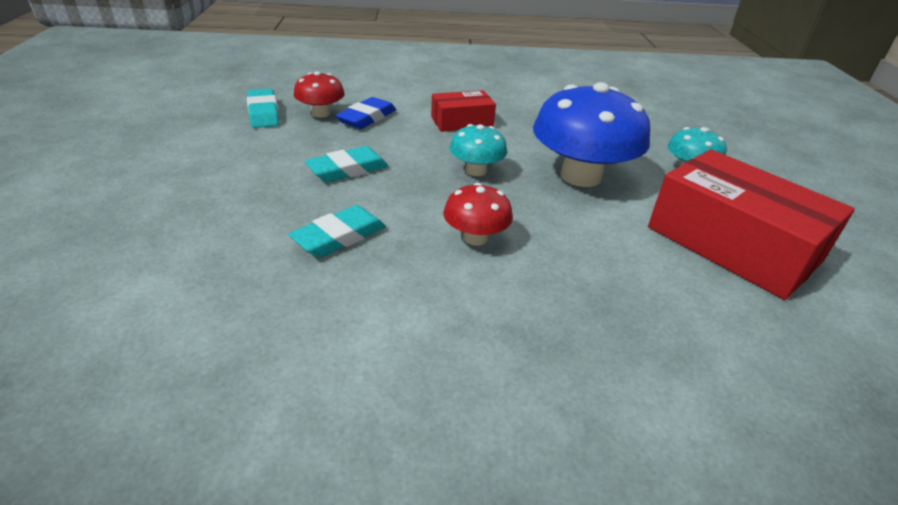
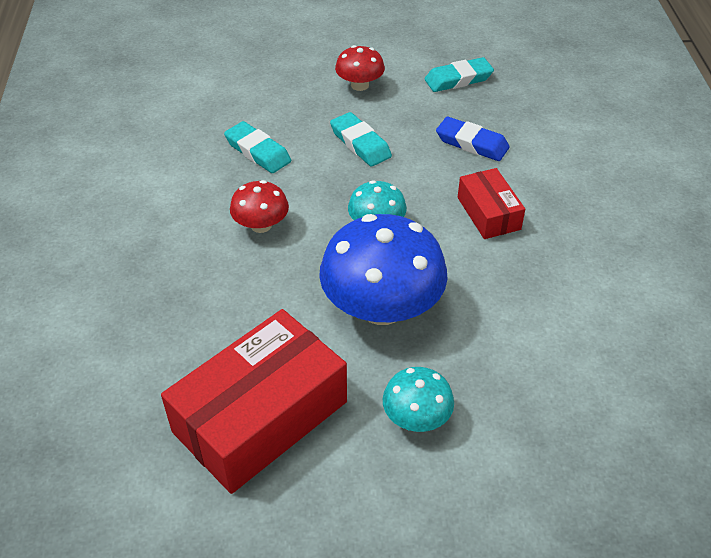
camera: 90 degrees right, 10 degrees up
red mushroom [293,71,345,118] -> red mushroom moved to [335,45,385,91]

